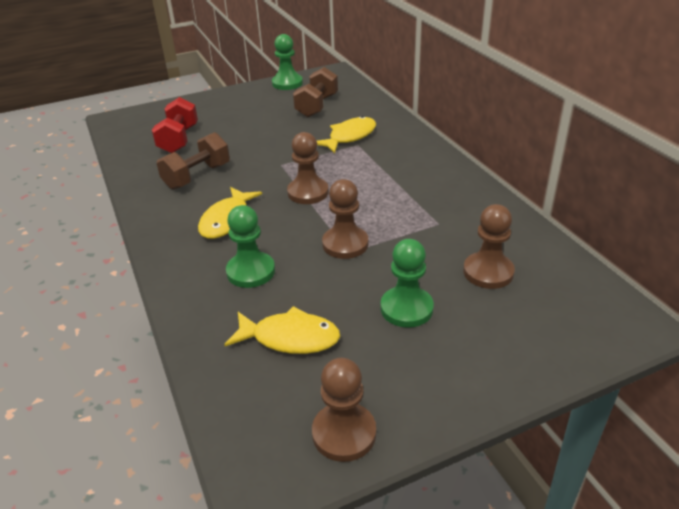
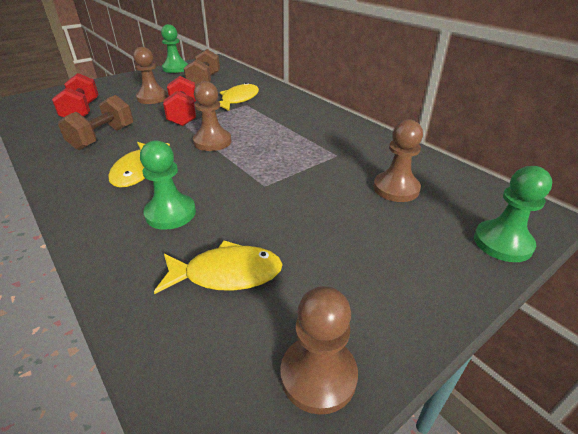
camera: 15 degrees left, 0 degrees up
brown pawn [322,179,368,259] -> brown pawn moved to [133,47,168,104]
green pawn [381,239,434,328] -> green pawn moved to [474,166,552,262]
none -> red dumbbell [163,76,196,126]

